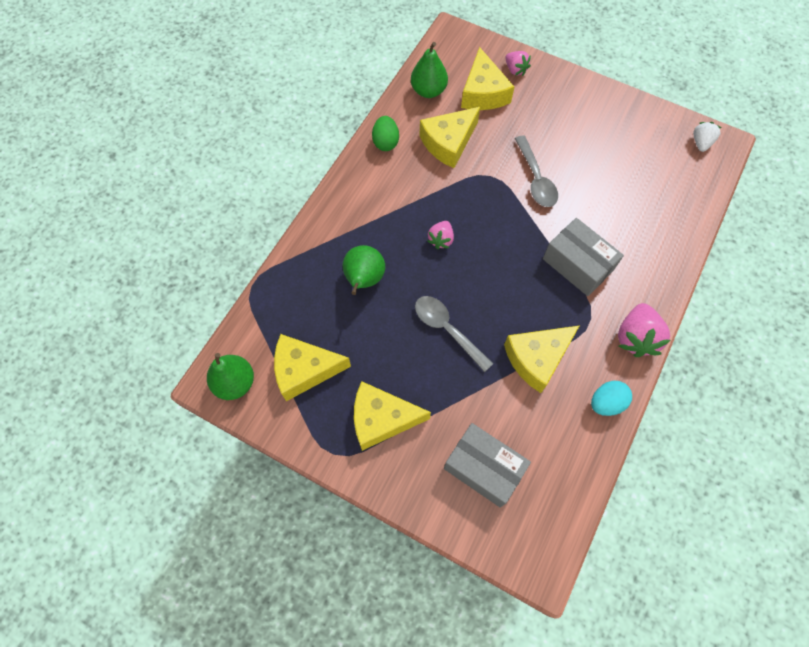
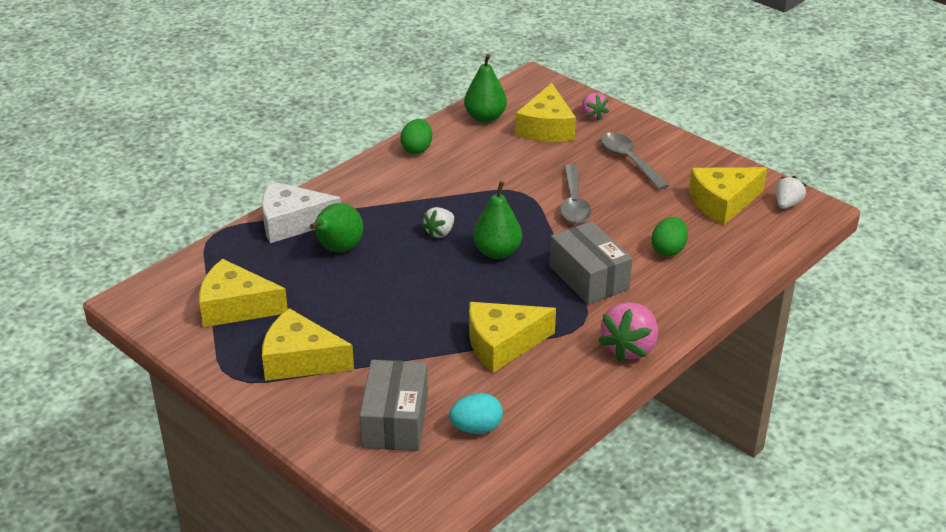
camera: 15 degrees right, 30 degrees down
green pear [207,353,254,400] -> green pear moved to [473,181,522,259]
grey spoon [415,296,493,372] -> grey spoon moved to [601,132,669,190]
yellow cheese [419,107,480,168] -> yellow cheese moved to [689,167,767,225]
pink strawberry [428,221,454,249] -> white strawberry [422,207,454,238]
grey box [444,423,531,508] -> grey box turned 45 degrees clockwise [359,360,428,451]
turquoise egg [591,381,632,416] -> turquoise egg moved to [449,393,503,434]
none -> white cheese [262,181,341,243]
none -> green egg [651,217,688,256]

